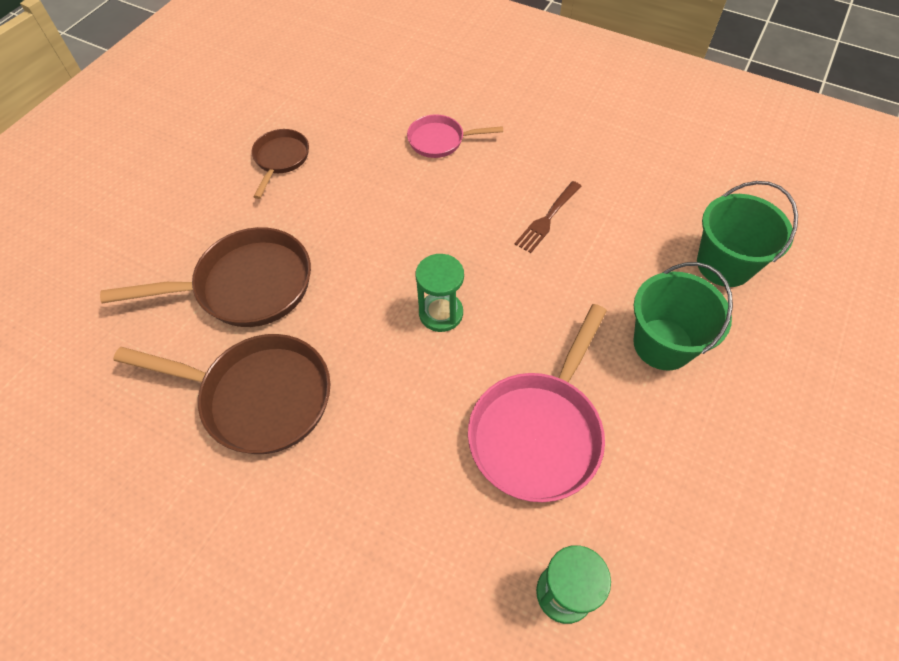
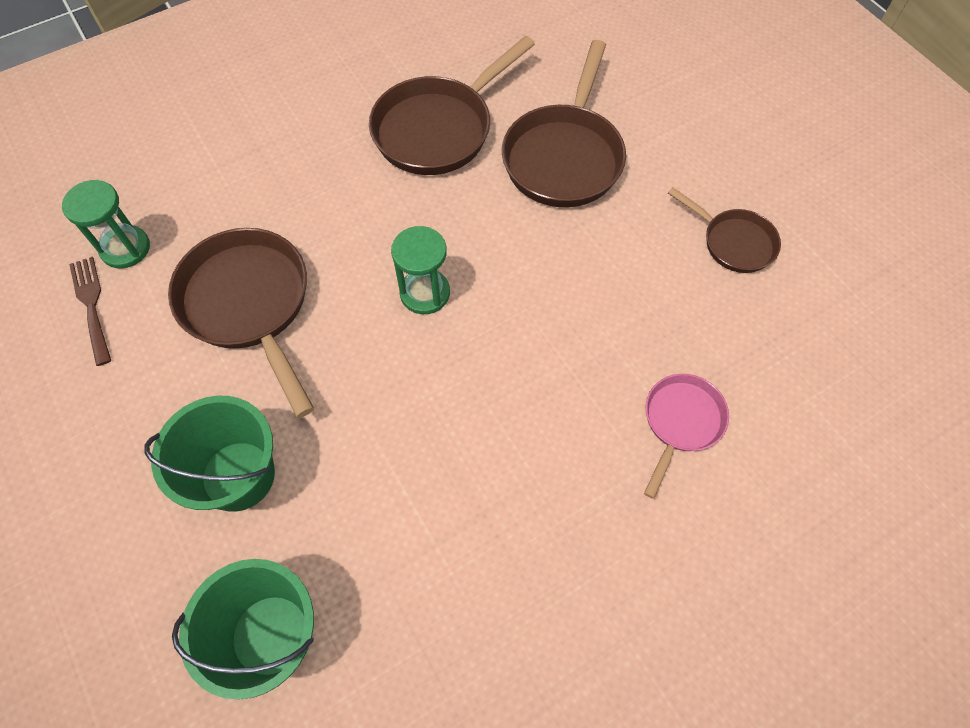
camera: 120 degrees right, 5 degrees up
pink pan [468,304,607,502] -> brown pan [168,228,314,418]
brown fork [515,181,581,253] -> brown fork moved to [69,257,111,366]

